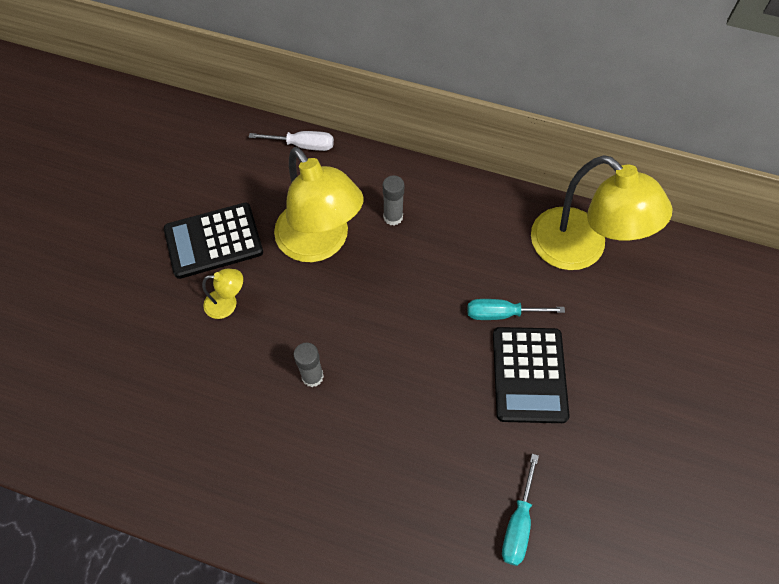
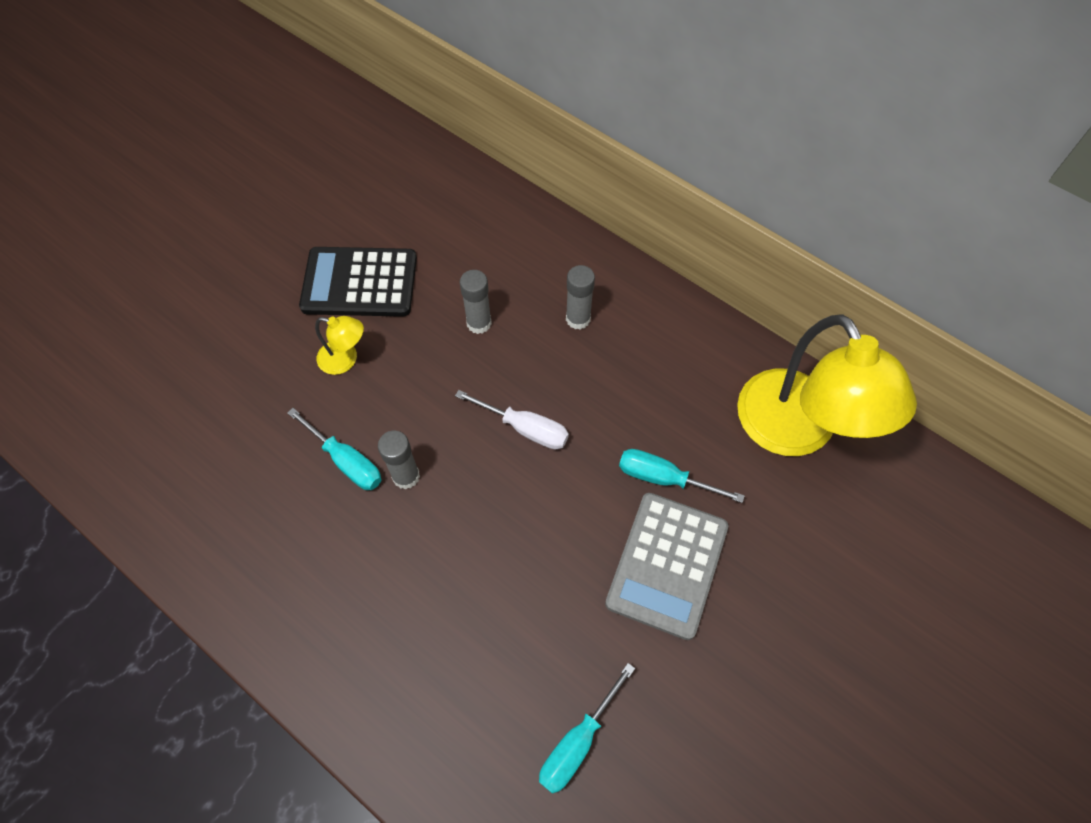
camera: 20 degrees right, 0 degrees up
white screwdriver [249,131,334,151] -> white screwdriver moved to [455,390,569,449]
yellow lamp [274,147,364,262] -> grey glue stick [460,270,492,334]
black calculator [493,327,570,423] -> grey calculator [605,493,728,640]
none -> turquoise screwdriver [287,408,382,490]

